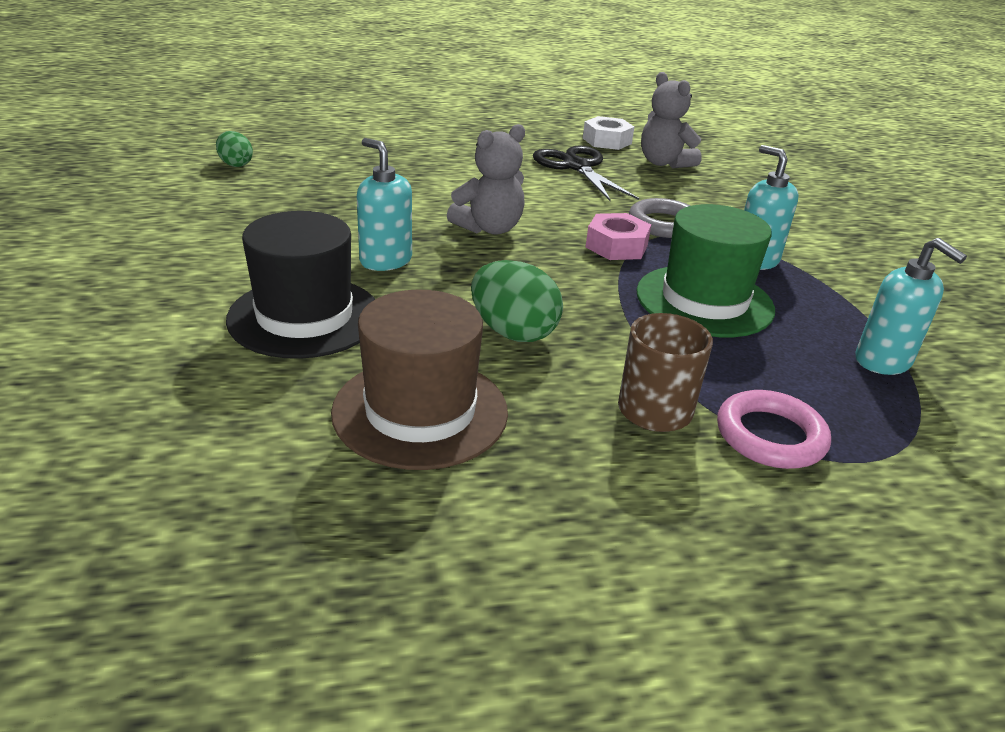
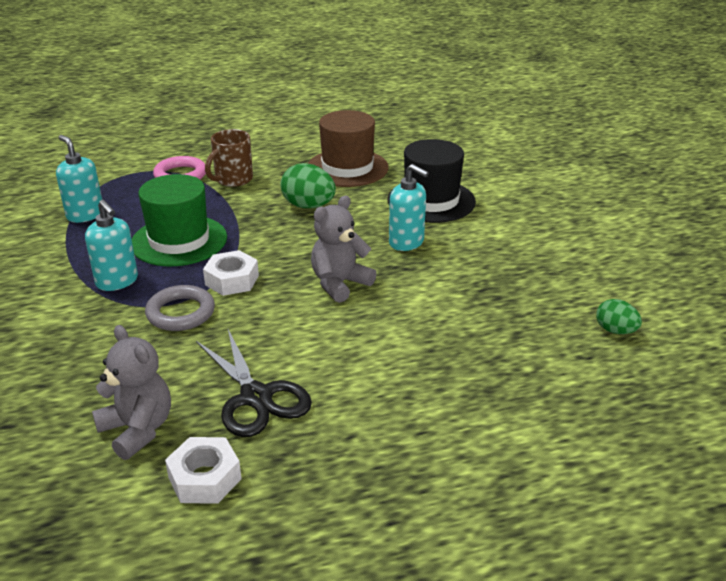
camera: 175 degrees right, 0 degrees up
pink nut [586,213,651,260] -> white nut [203,250,259,296]

